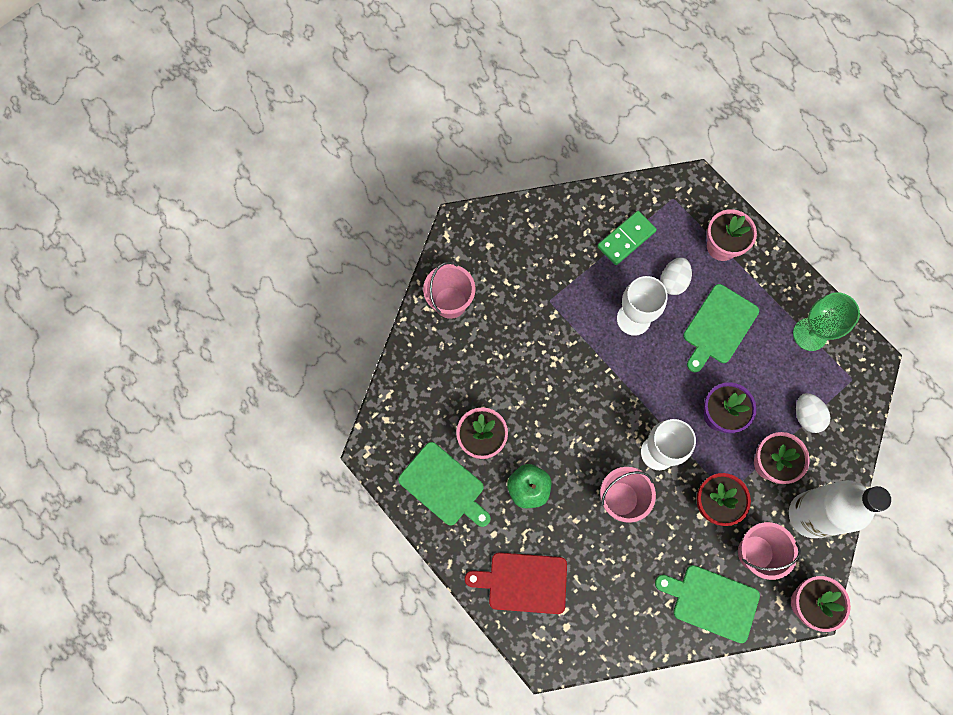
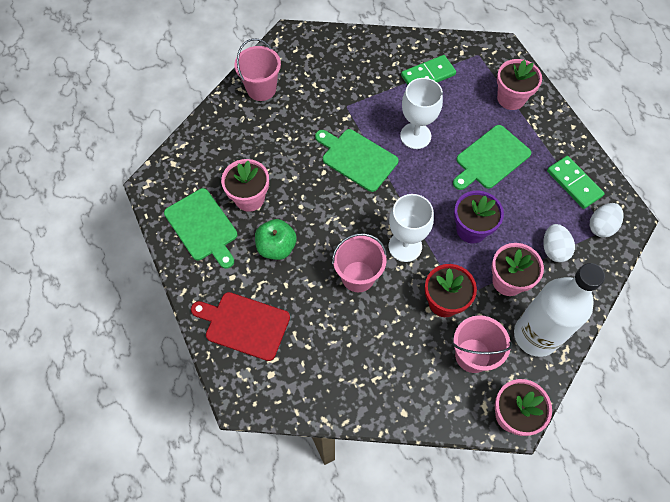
camera: 15 degrees right, 10 degrees down
green cutting board [655,565,760,643] -> green cutting board moved to [315,129,399,192]
white egg [660,257,692,295] -> white egg moved to [590,203,624,238]
green goblet [793,292,860,351] -> green domino [547,156,605,209]

